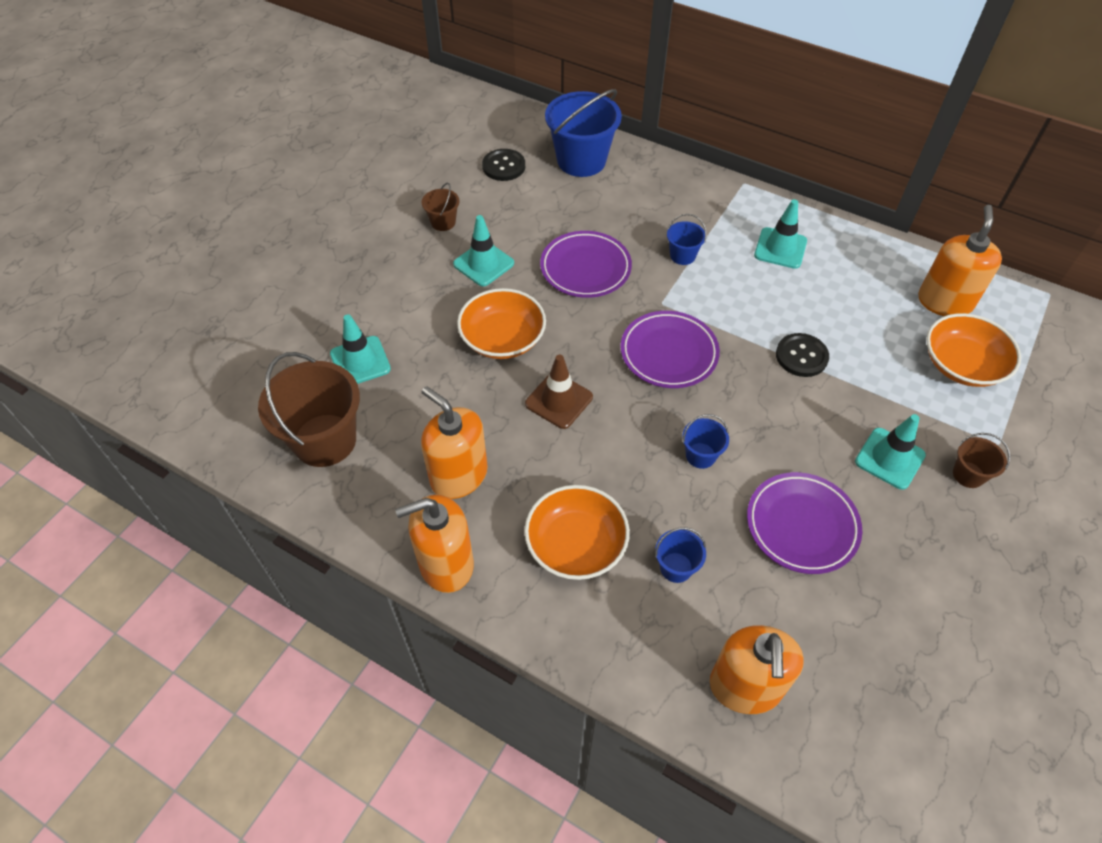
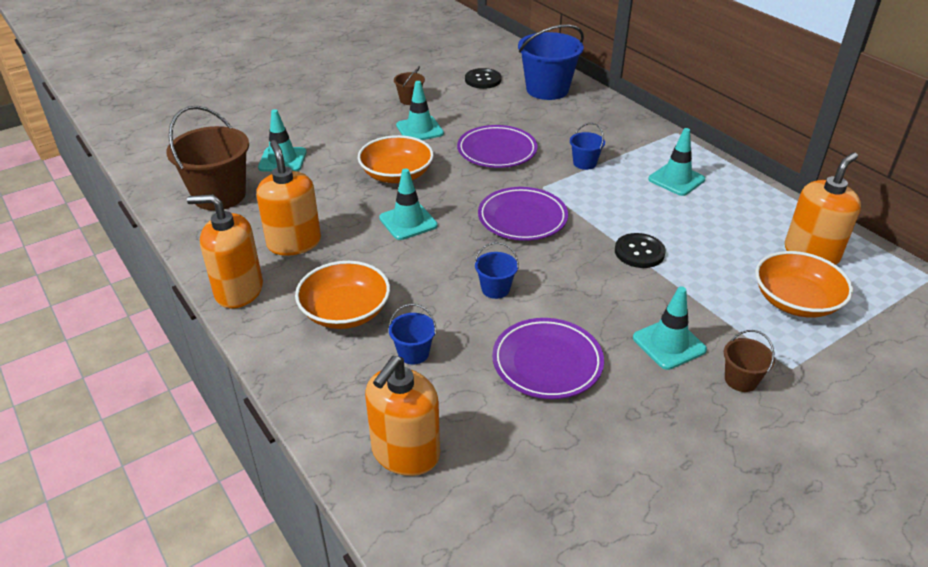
camera: 25 degrees right, 15 degrees down
brown traffic cone [525,355,593,429] -> turquoise traffic cone [379,168,438,240]

